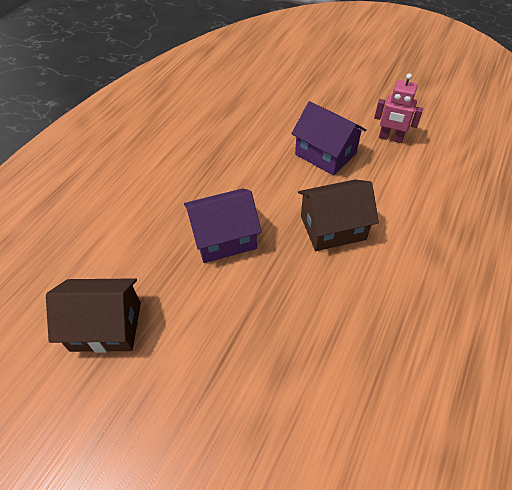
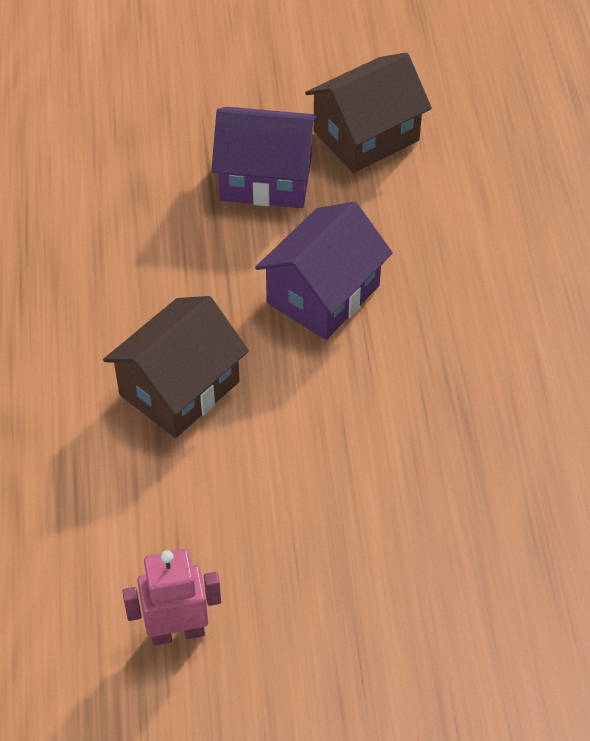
camera: 145 degrees right, 0 degrees up
purple house [291,101,366,176] -> purple house moved to [211,107,318,208]

